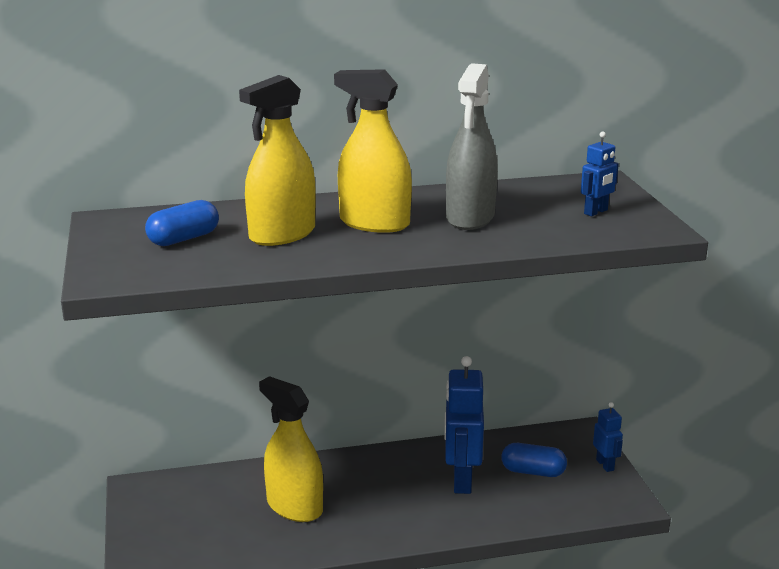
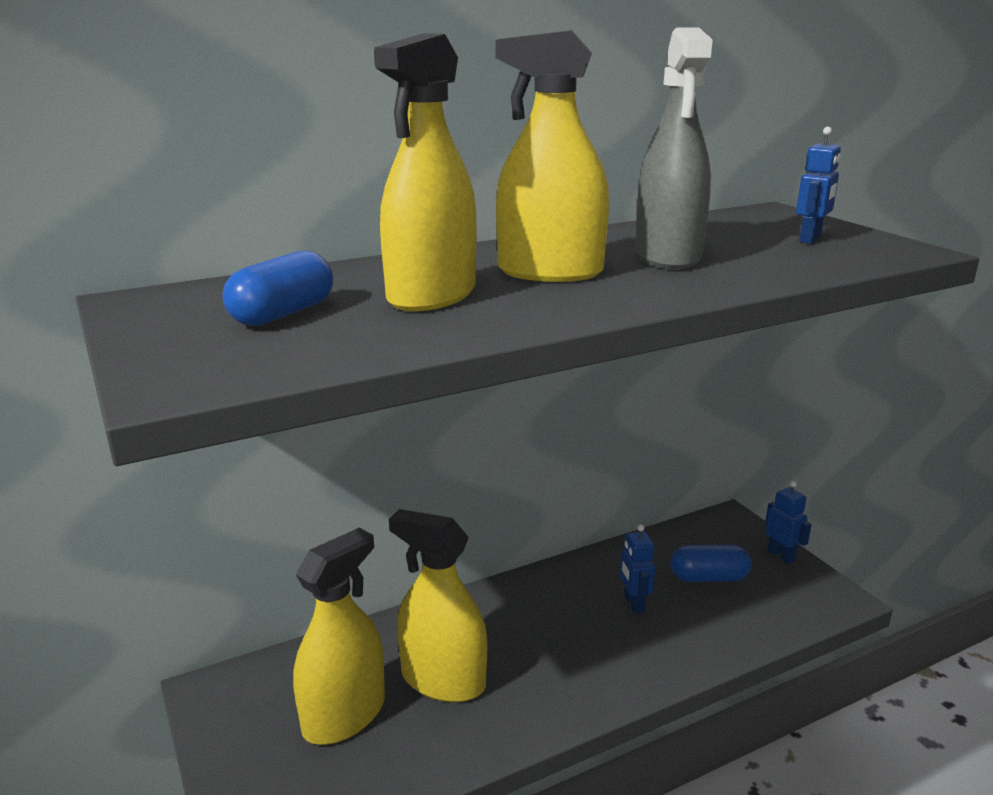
camera: 15 degrees left, 0 degrees up
blue robot [444,356,484,494] -> blue robot [620,524,655,613], size x0.53
none -> yellow spray bottle [293,528,385,745]

